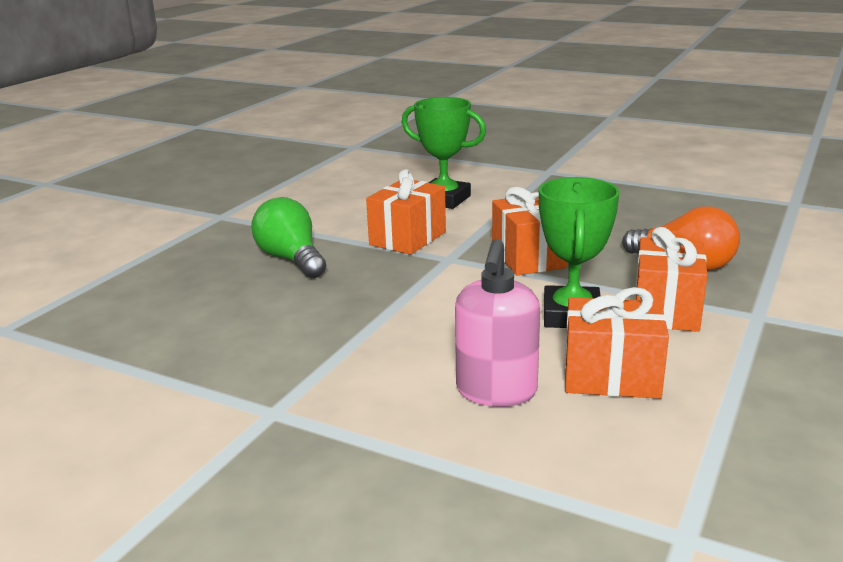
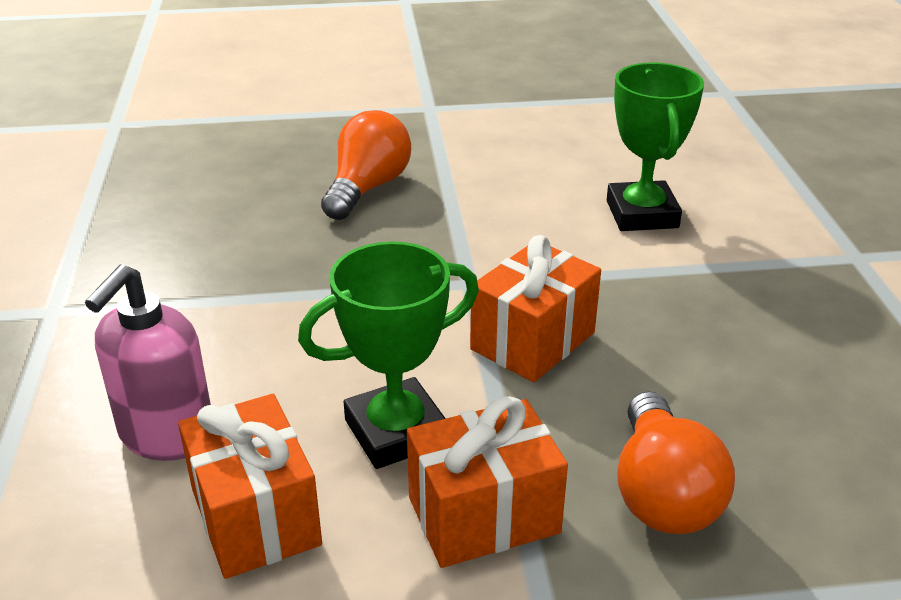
camera: 55 degrees right, 10 degrees up
green light bulb [251,197,326,278] -> orange light bulb [321,110,411,220]
orange gift [366,169,446,255] -> none
pink soap dispenser [455,239,540,407] -> pink soap dispenser turned 45 degrees counterclockwise [85,264,211,461]

